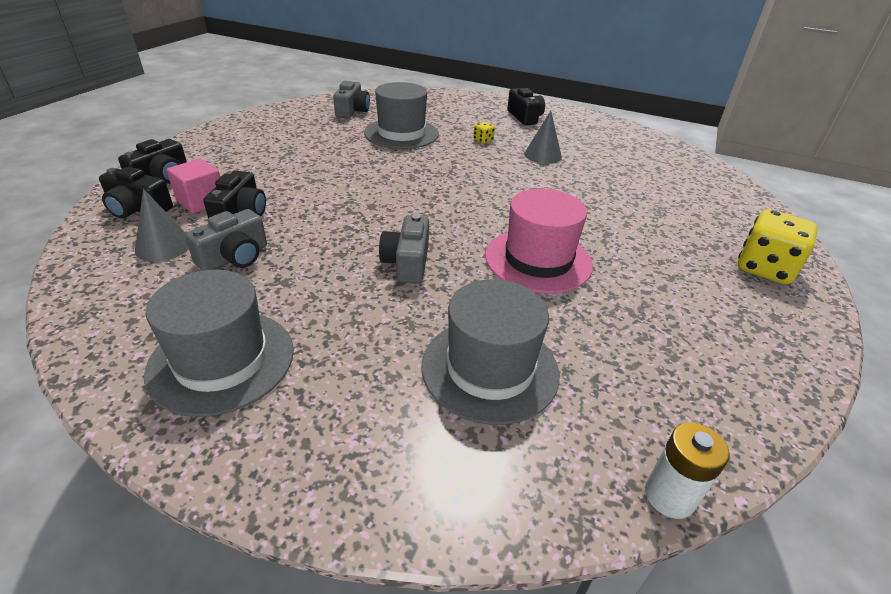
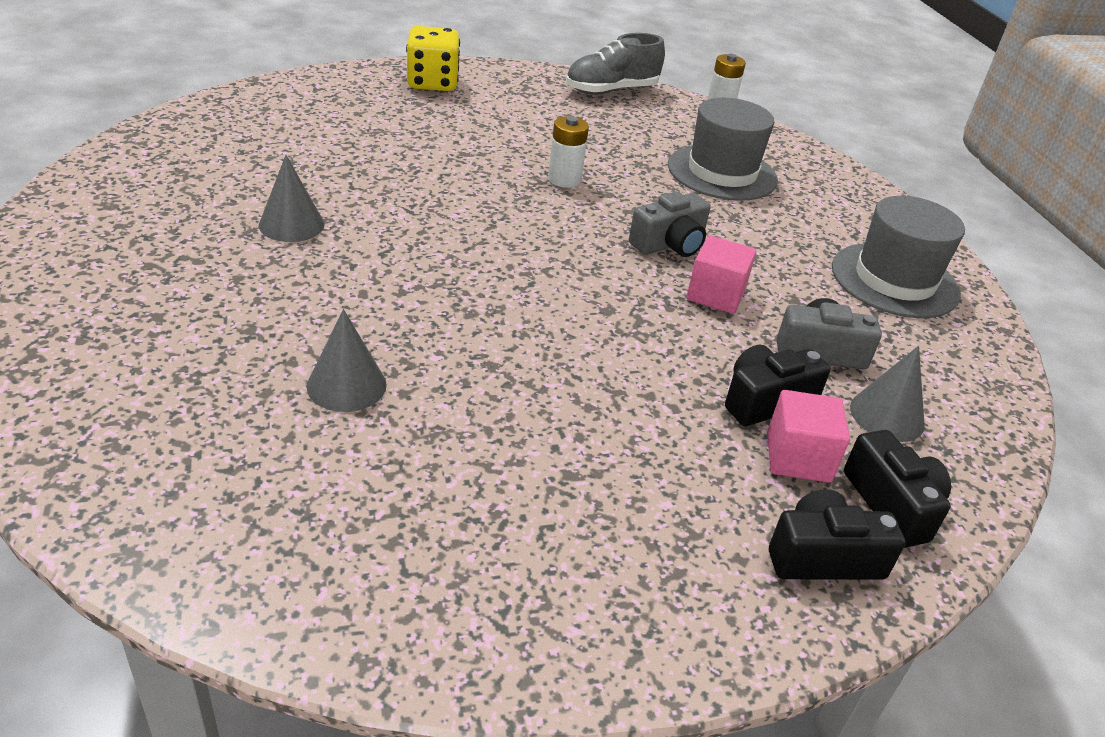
camera: 130 degrees left, 0 degrees up
grey camera [333,81,370,118] -> none
grey hat [364,82,439,149] -> grey cone [307,309,387,412]
yellow dice [473,122,495,143] -> none
pink hat [485,189,593,293] -> white battery [548,116,589,188]
black camera [507,88,545,125] -> none
none -> grey shoe [566,33,665,95]
none -> pink cube [687,236,756,314]

